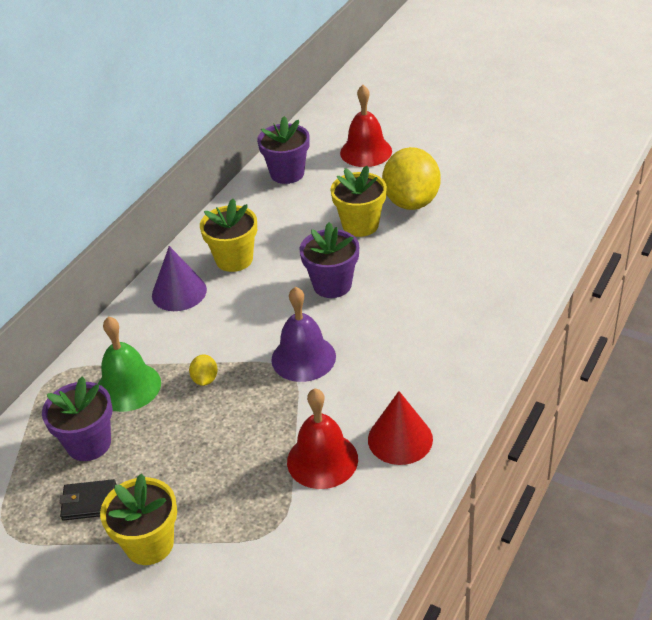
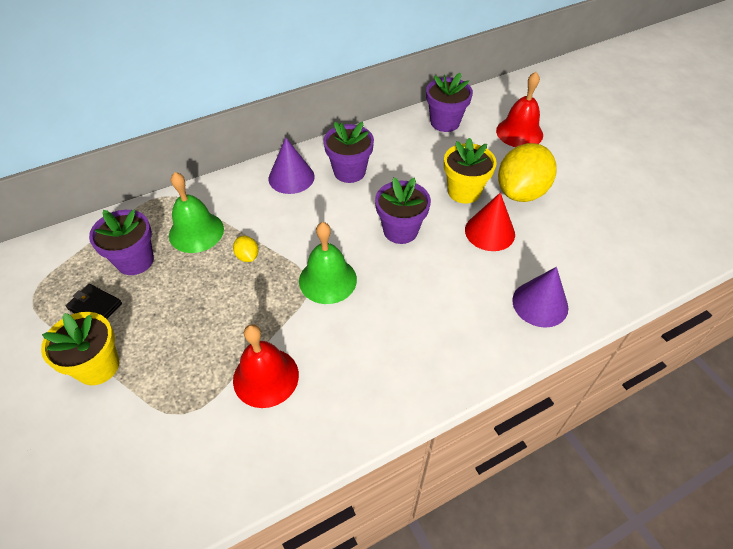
camera: 30 degrees right, 10 degrees up
yellow lemon [189,354,218,386] -> yellow lemon turned 60 degrees counterclockwise [233,236,258,262]
yellow flower pot [200,199,257,272] -> purple flower pot [323,122,374,183]
purple bell [271,287,336,382] -> green bell [299,222,357,304]
red cone [368,391,433,465] -> red cone moved to [465,193,515,251]
none -> purple cone [512,267,568,328]

